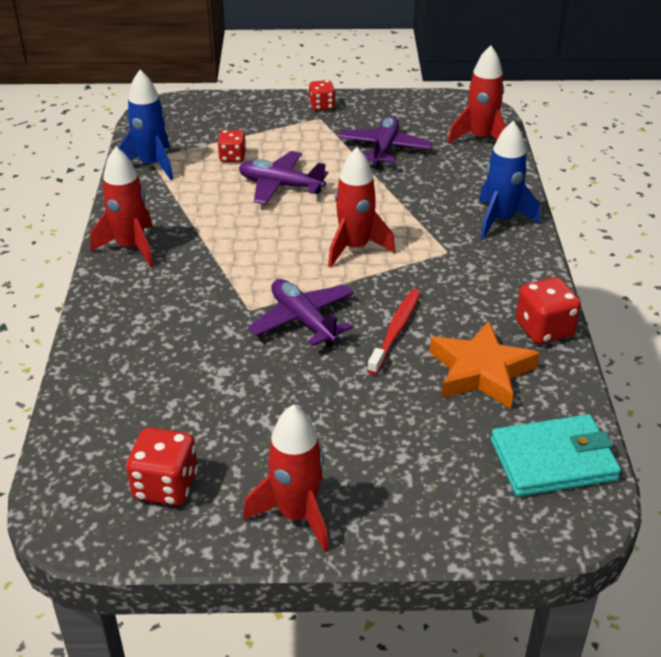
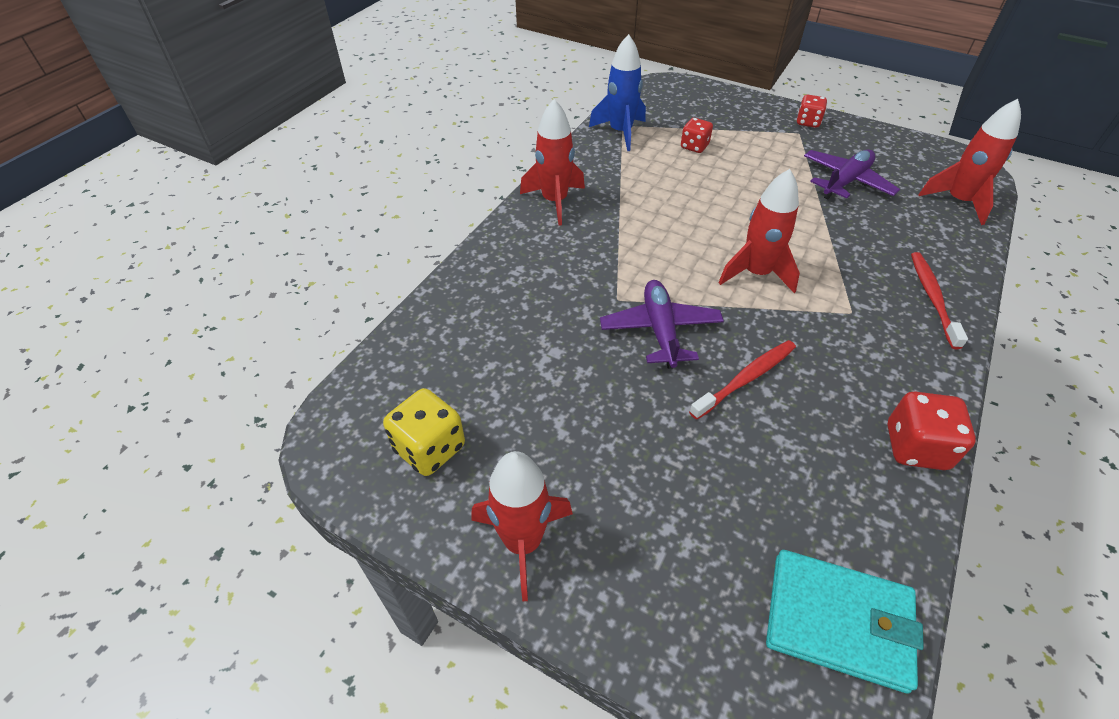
camera: 30 degrees right, 10 degrees up
red dice [126,427,198,506] -> yellow dice [383,388,465,476]
purple plane [239,151,328,204] -> none
orange star [430,321,540,409] -> none
blue rocket [479,121,540,239] -> red toothbrush [911,252,968,349]

